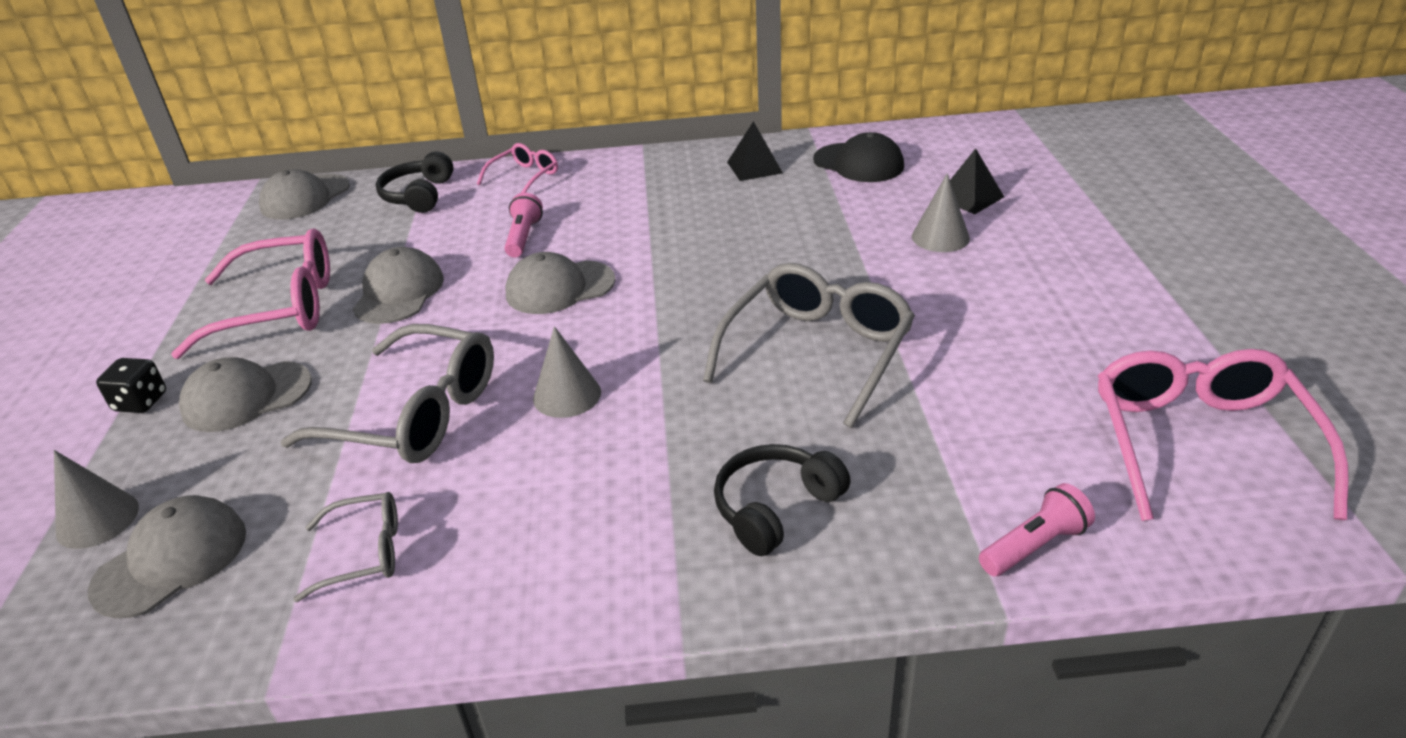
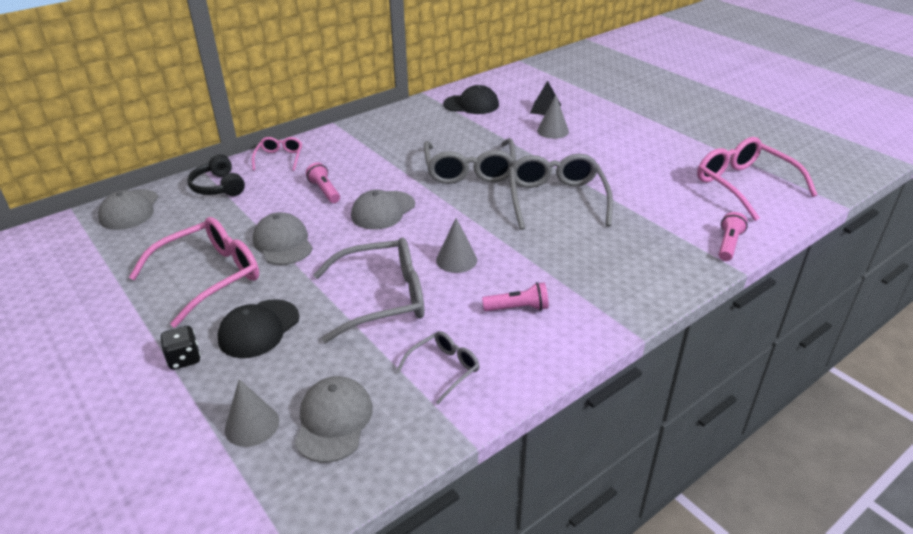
camera: 35 degrees left, 0 degrees up
grey cap [179,357,312,432] -> black cap [217,299,299,358]
black headphones [714,444,851,556] -> none
black pyramid [727,121,783,181] -> none
none -> grey glasses [424,138,516,184]
none -> pink flashlight [482,282,549,311]

